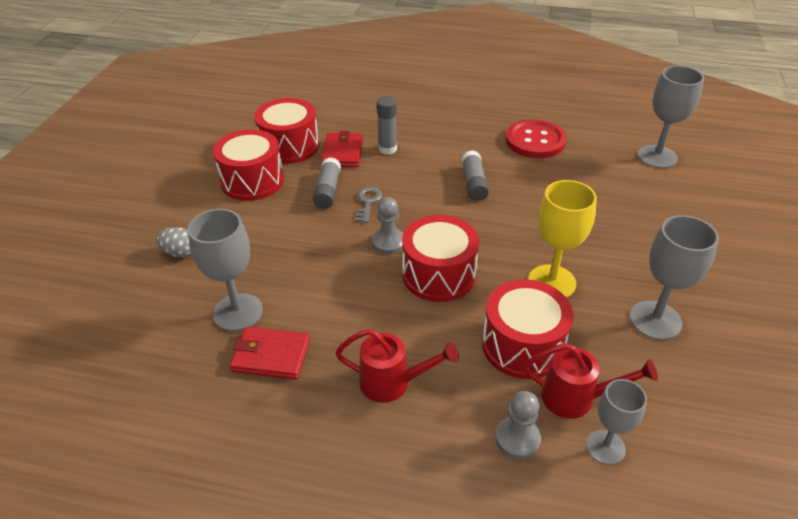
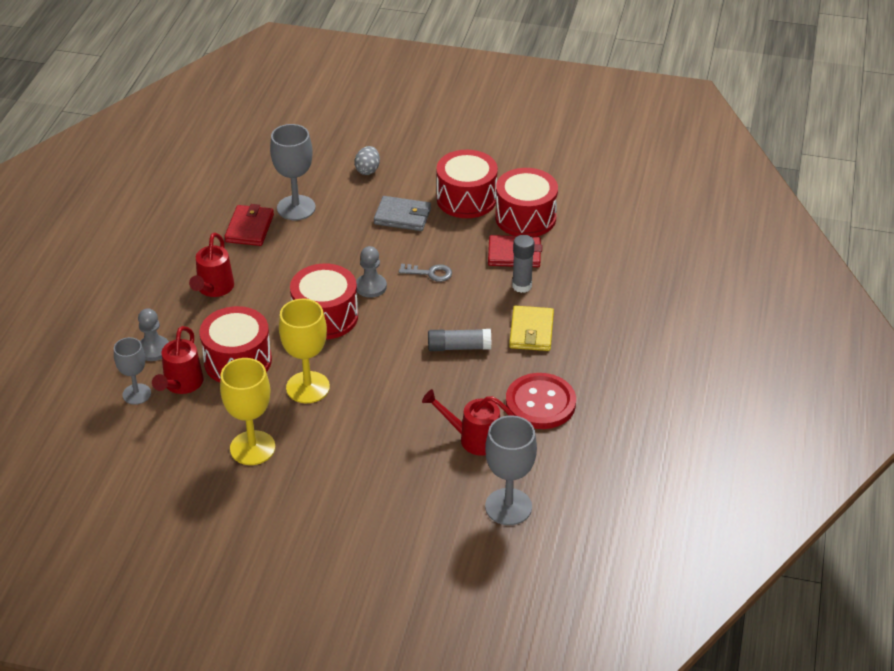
camera: 90 degrees right, 0 degrees up
grey glue stick [313,157,341,209] -> none
grey goblet [630,215,719,340] -> yellow goblet [220,358,275,465]
none -> grey wallet [374,196,431,231]
none -> red watering can [422,389,515,456]
none -> yellow wallet [509,306,554,351]

